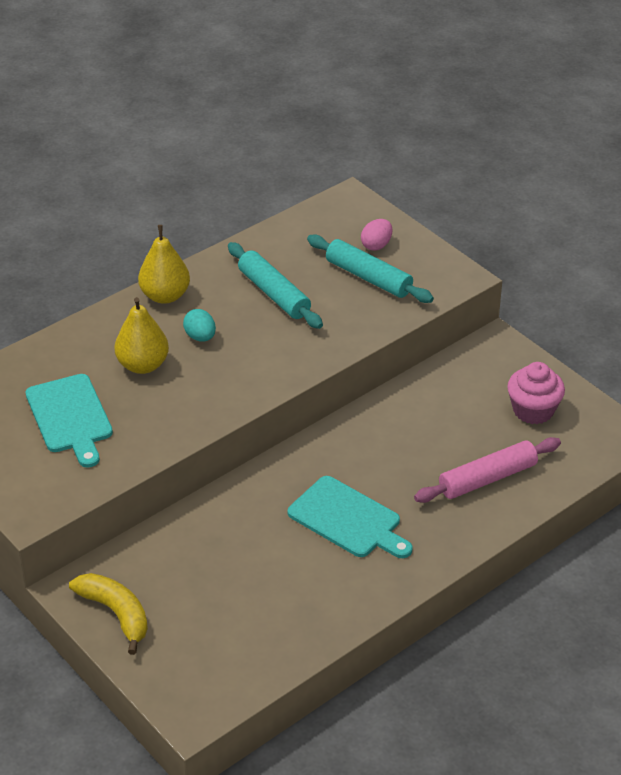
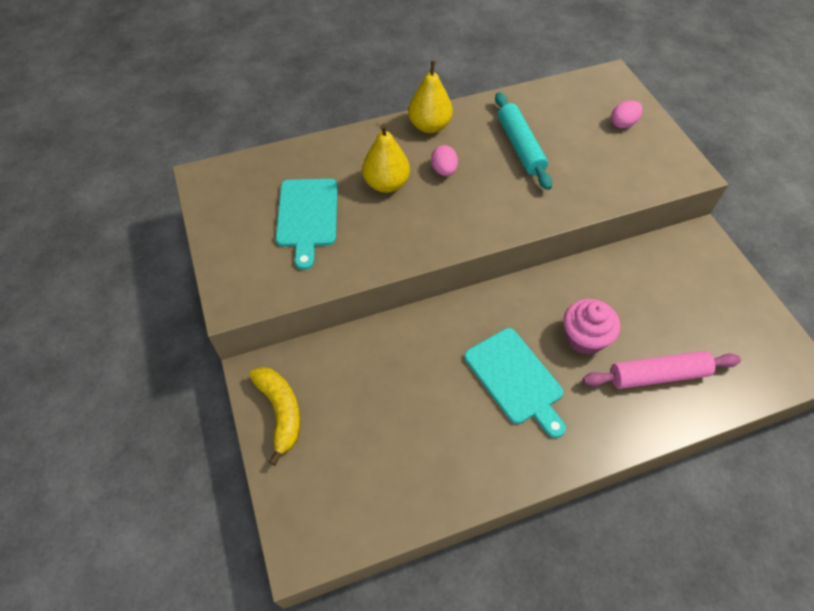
camera: 20 degrees right, 15 degrees up
turquoise egg [183,309,216,341] -> pink egg [431,145,458,176]
turquoise rolling pin [307,235,434,303] -> none
pink cupcake [507,362,565,424] -> pink cupcake moved to [564,299,620,355]

